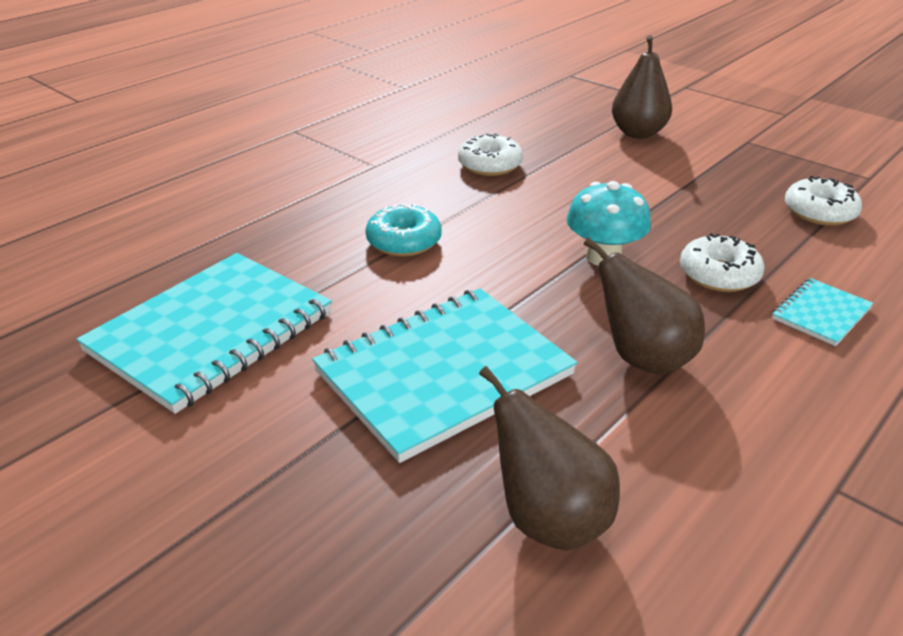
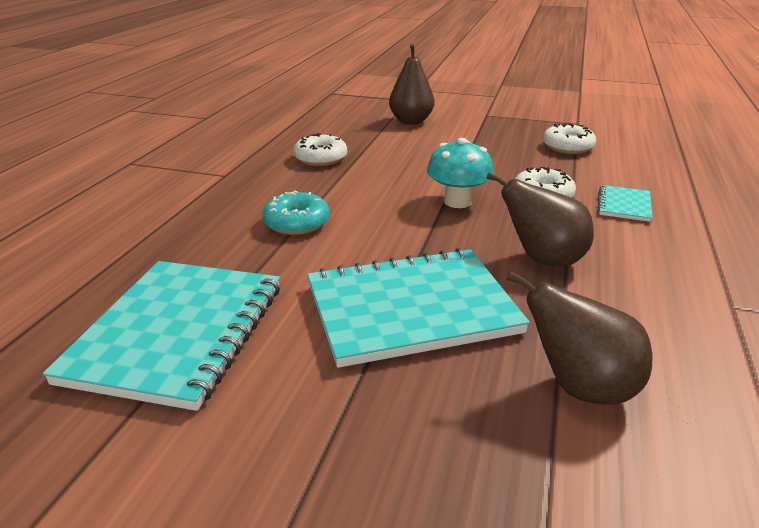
camera: 25 degrees left, 5 degrees down
turquoise notebook [312,288,577,463] -> turquoise notebook turned 45 degrees clockwise [307,248,530,368]

